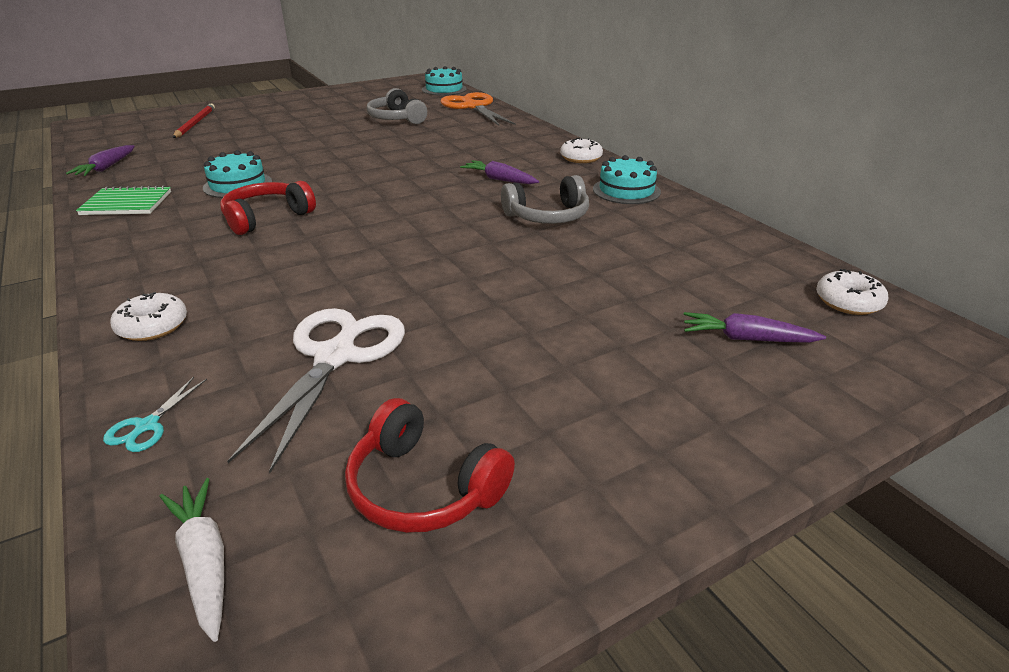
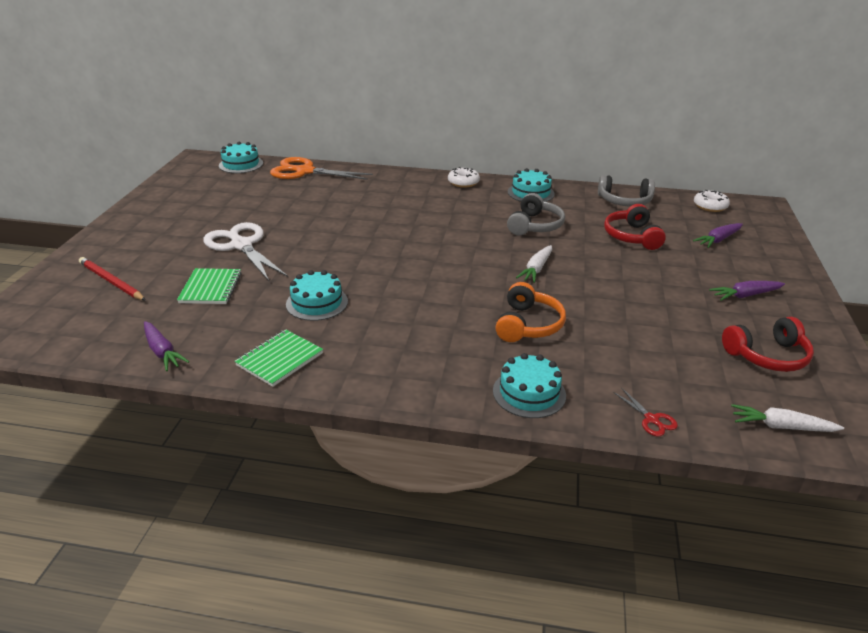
camera: 50 degrees left, 0 degrees up
turquoise scissors [103,377,207,452] -> red scissors [613,388,678,437]
white donut [110,292,187,341] -> turquoise cake [493,353,566,418]
red headphones [220,181,316,235] -> red headphones moved to [604,204,666,250]
white scissors [227,308,405,473] -> white scissors moved to [203,222,288,281]
grey headphones [367,88,427,124] -> grey headphones moved to [598,175,655,206]
purple carrot [460,160,539,184] -> purple carrot moved to [709,281,785,301]
none -> green notebook [177,268,242,304]
none -> orange headphones [495,282,566,342]
none -> white carrot [516,245,552,283]

